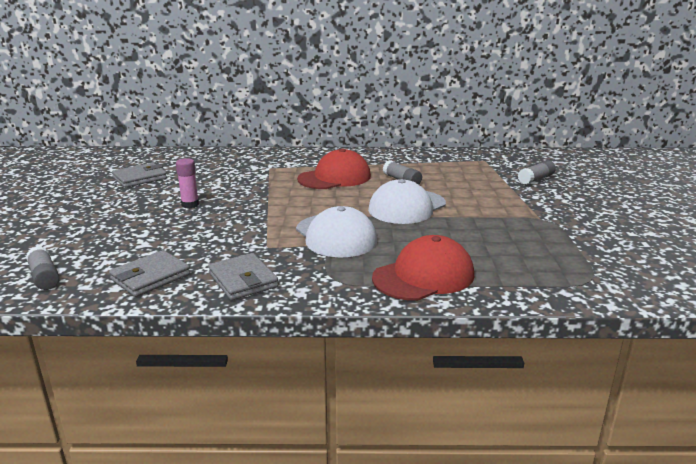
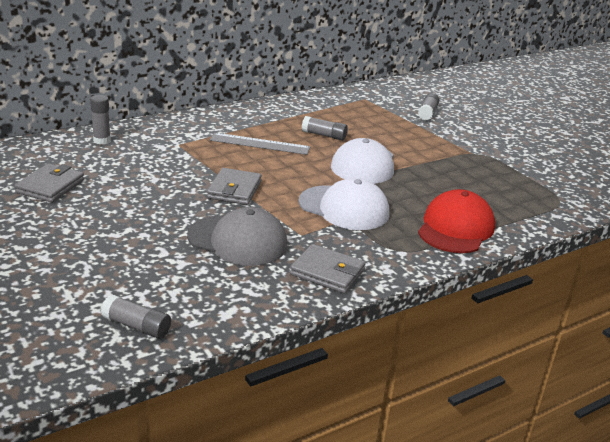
camera: 35 degrees left, 5 degrees up
grey wallet [109,250,190,297] -> grey wallet moved to [207,168,262,205]
pink glue stick [176,158,199,208] -> none
red cap [297,148,371,189] -> grey ruler [210,133,310,155]
none -> grey glue stick [90,95,111,144]
none -> grey cap [187,207,287,266]

